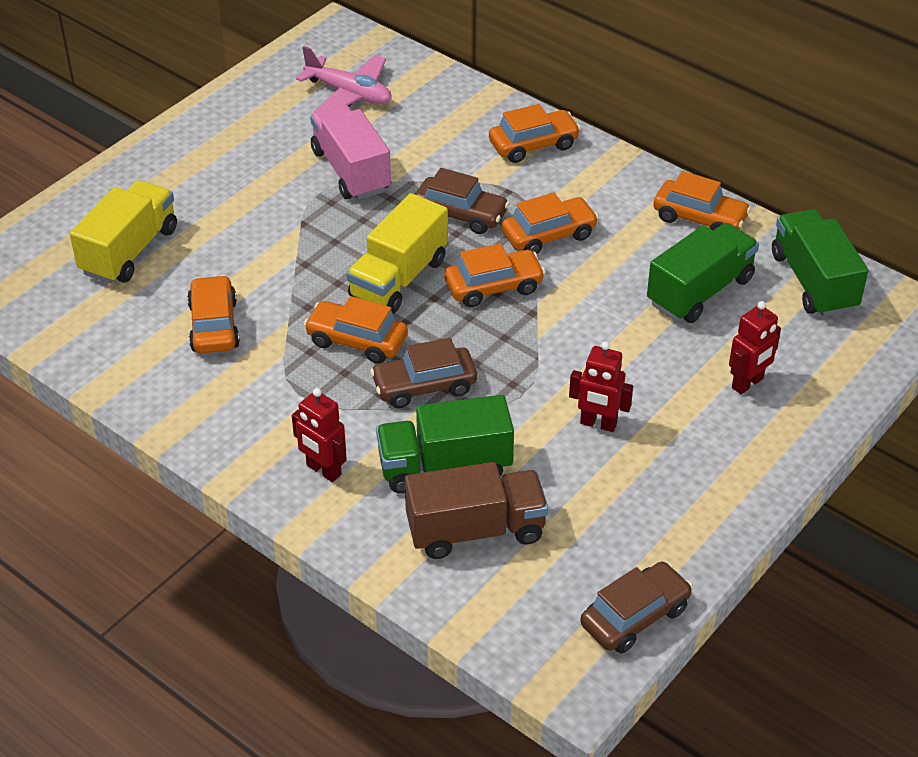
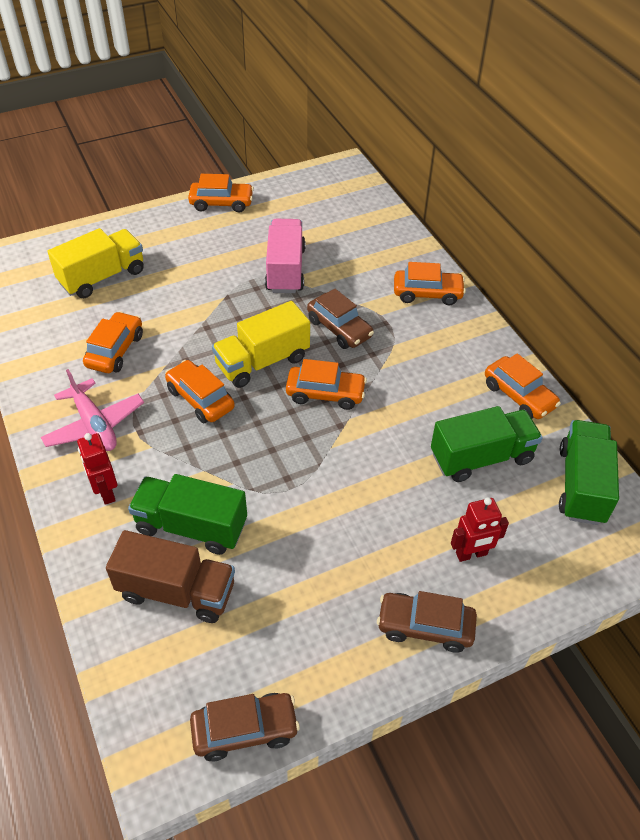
camera: 25 degrees right, 5 degrees up
pink plane [296,46,392,112] -> pink plane moved to [41,369,144,451]
brown car [370,338,477,408] -> brown car moved to [377,591,477,653]
orange car [502,192,599,254] -> orange car moved to [188,174,254,212]
red robot [569,341,633,432] -> none

